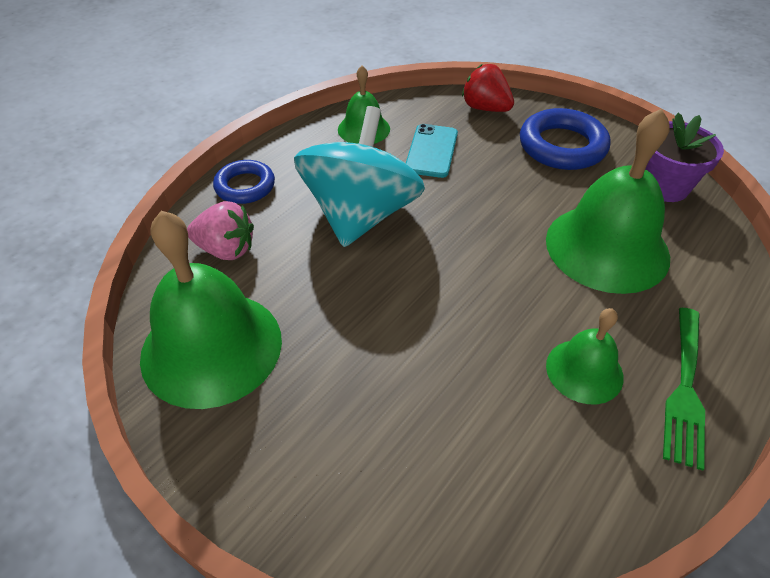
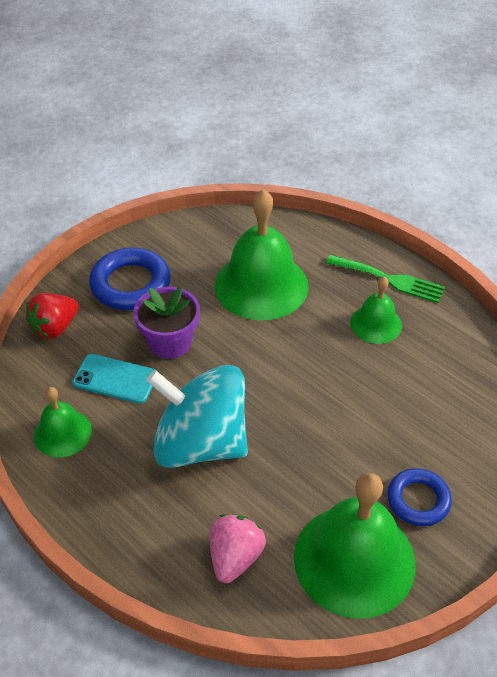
camera: 85 degrees left, 0 degrees up
blue ring [213,160,275,204] -> blue ring moved to [387,468,452,526]
purple flower pot [645,112,724,202] -> purple flower pot moved to [134,287,200,359]

